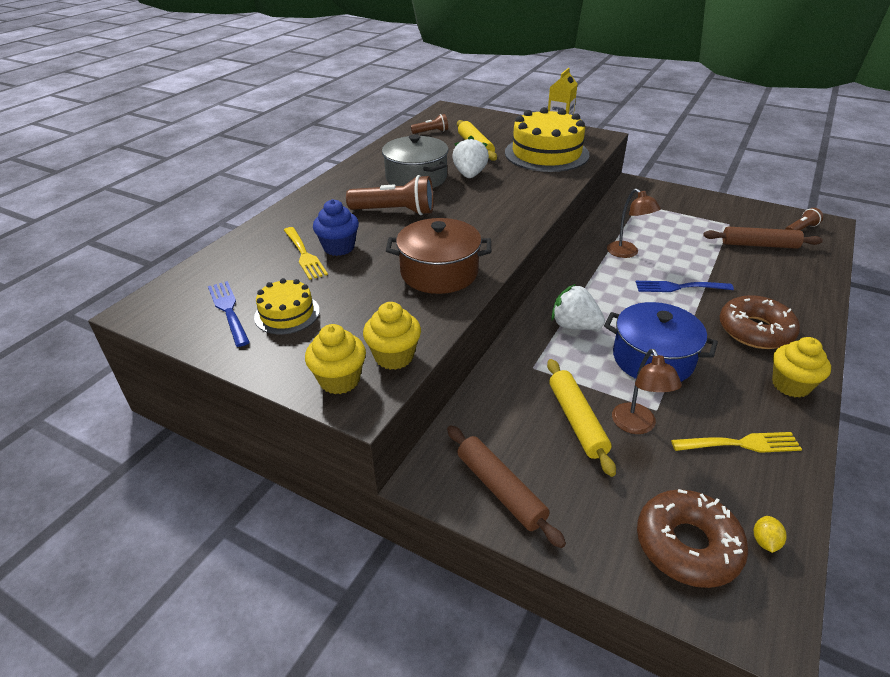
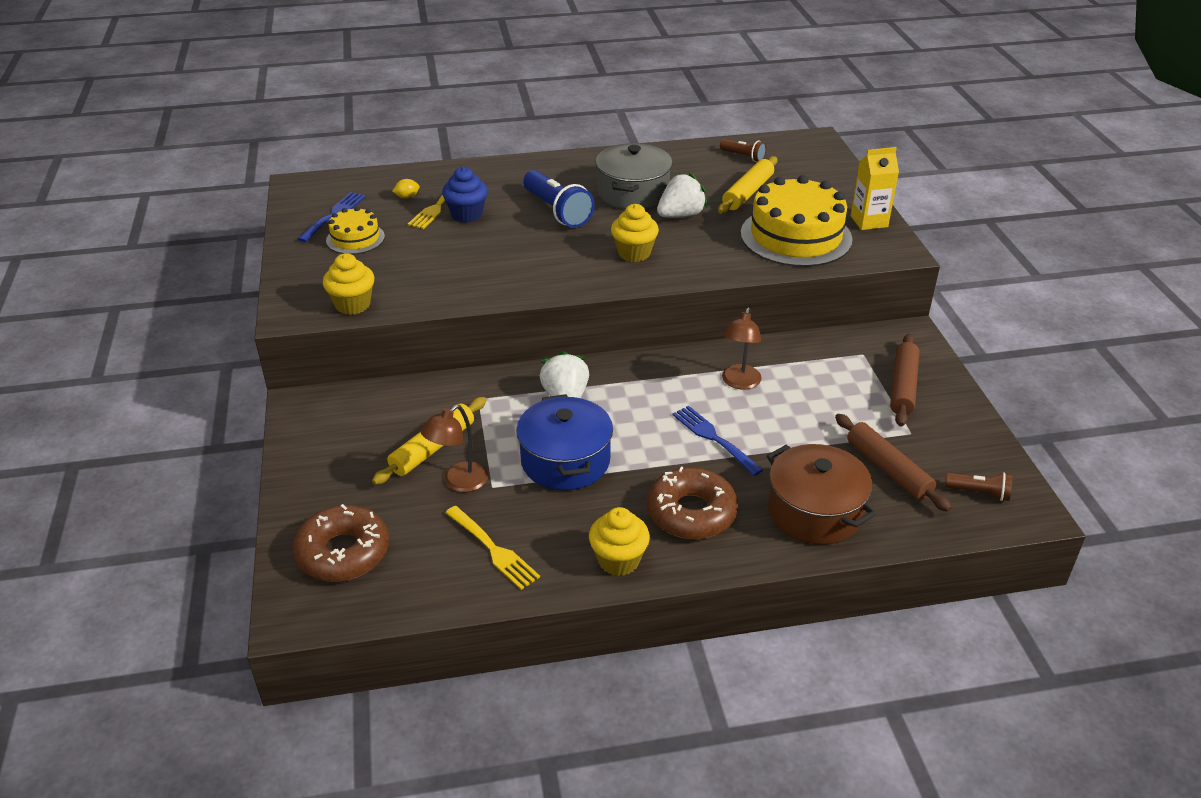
camera: 50 degrees right, 0 degrees up
yellow cupcake [305,324,366,394] -> yellow cupcake moved to [611,204,659,262]
brown flashlight [346,175,434,215] -> blue flashlight [523,170,595,228]
brown pot [386,218,491,294] -> brown pot moved to [767,444,876,545]
brown rolling pin [447,425,566,548] -> brown rolling pin moved to [890,334,920,427]
yellow lemon [754,516,787,553] -> yellow lemon moved to [392,179,420,199]

